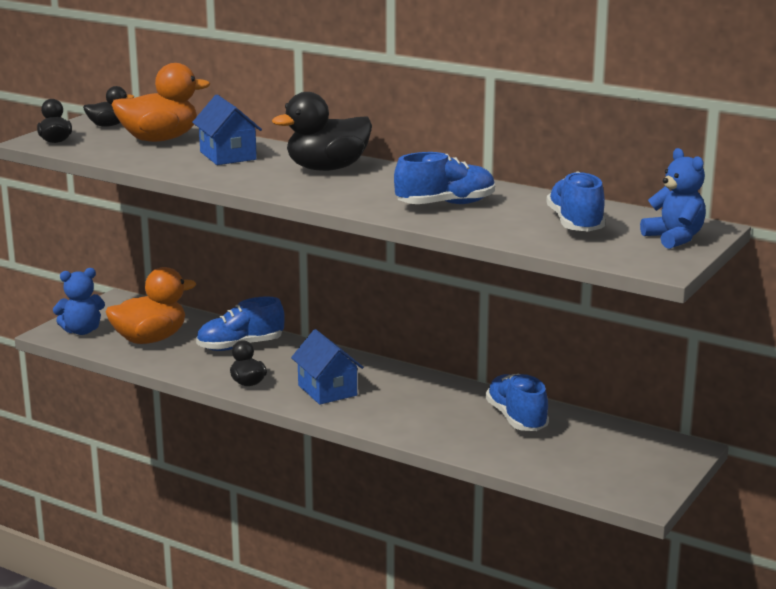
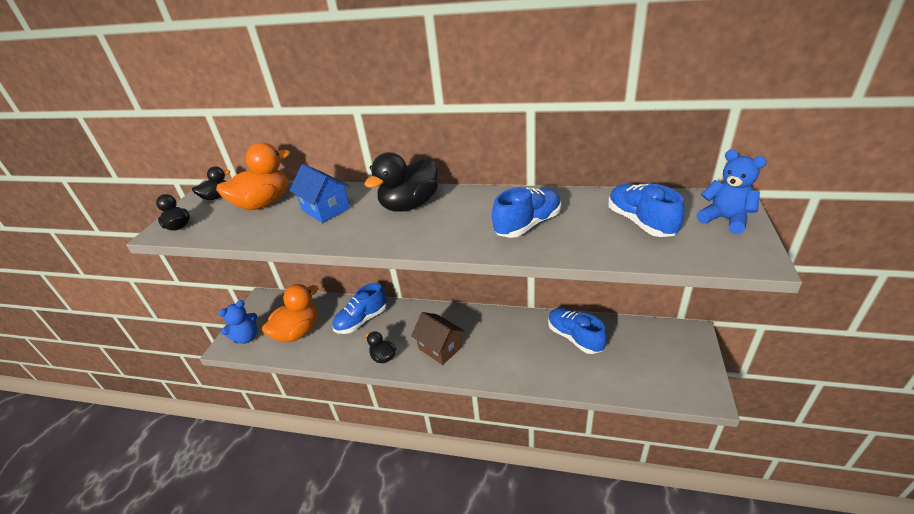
camera: 15 degrees left, 15 degrees up
blue house [291,329,364,405] -> brown house [411,312,465,365]

